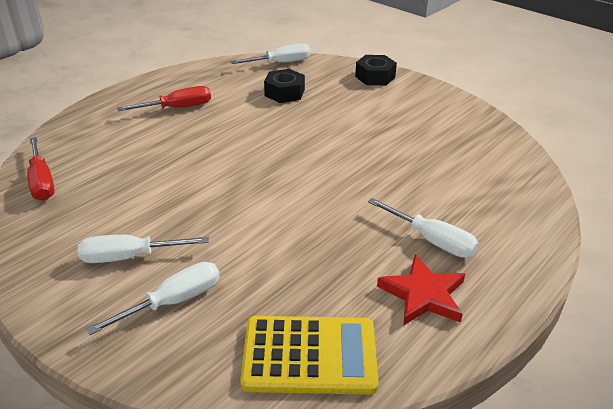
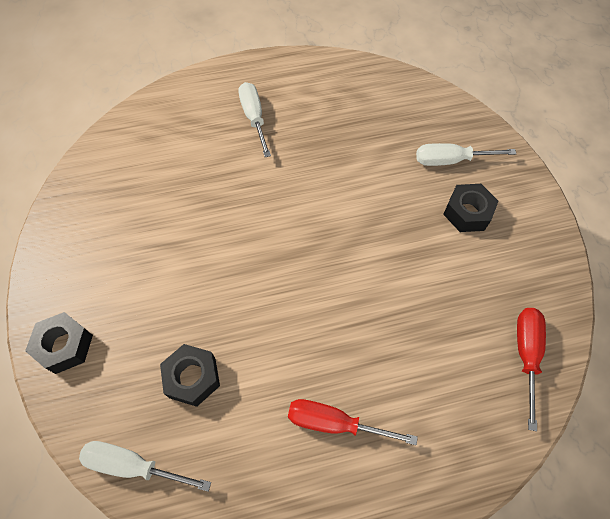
camera: 145 degrees left, 25 degrees up
white screwdriver [78,235,209,263] -> black nut [443,184,498,232]
yellow calculator [240,316,379,395] -> none
red star [377,254,465,325] -> none

